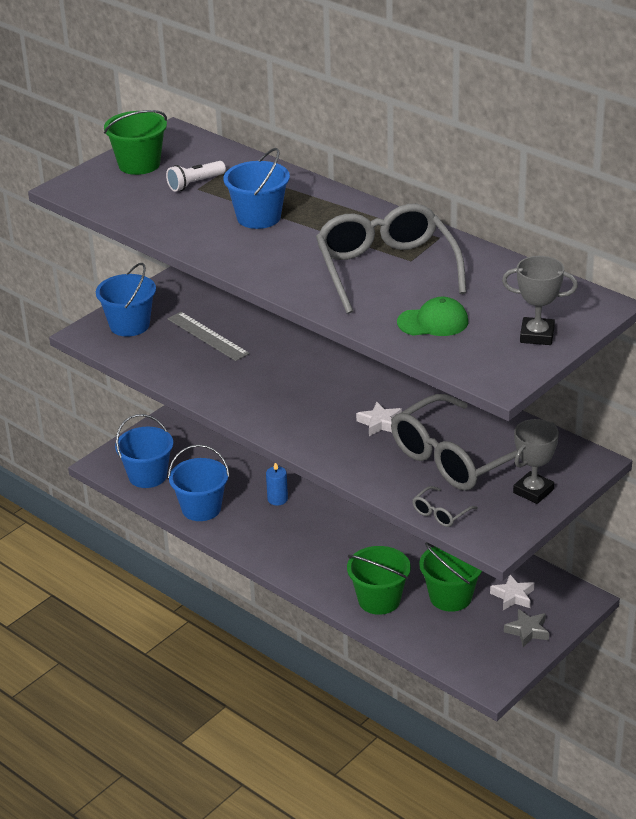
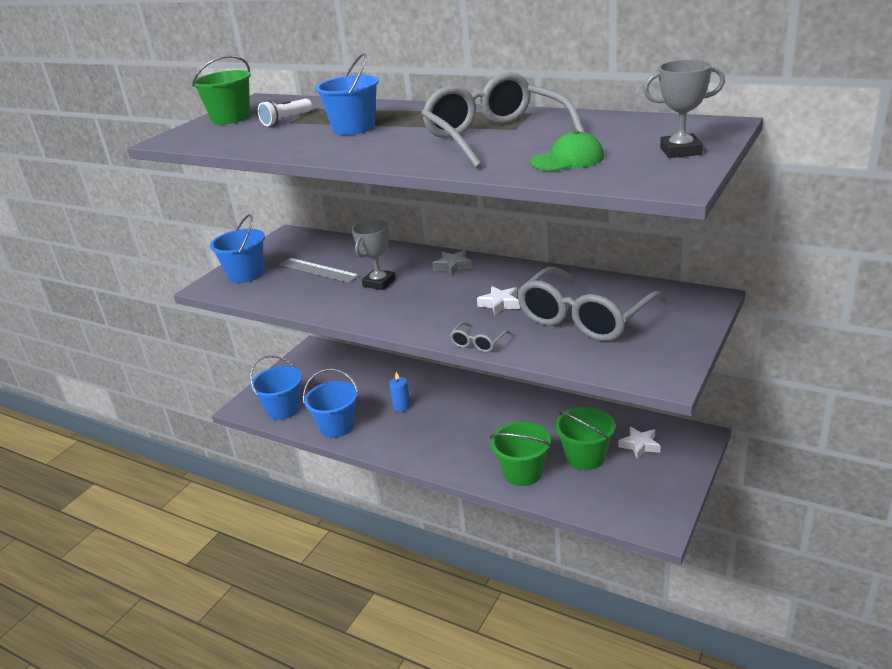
camera: 10 degrees left, 5 degrees down
grey glasses [412,486,478,527] -> grey glasses moved to [450,322,511,353]
grey star [504,609,549,647] -> grey star moved to [432,250,472,276]
grey trophy [513,419,559,504] -> grey trophy moved to [352,219,396,290]

